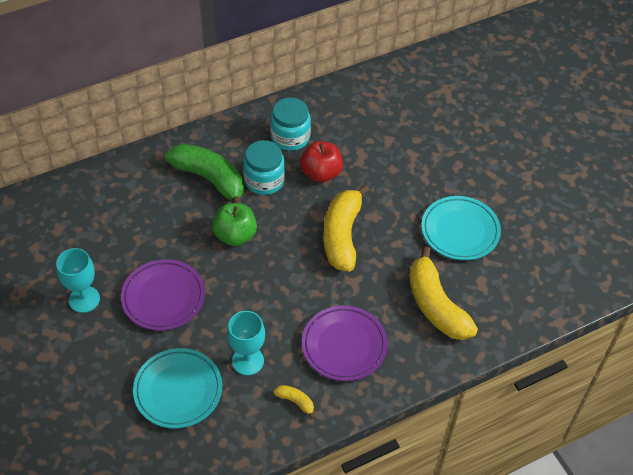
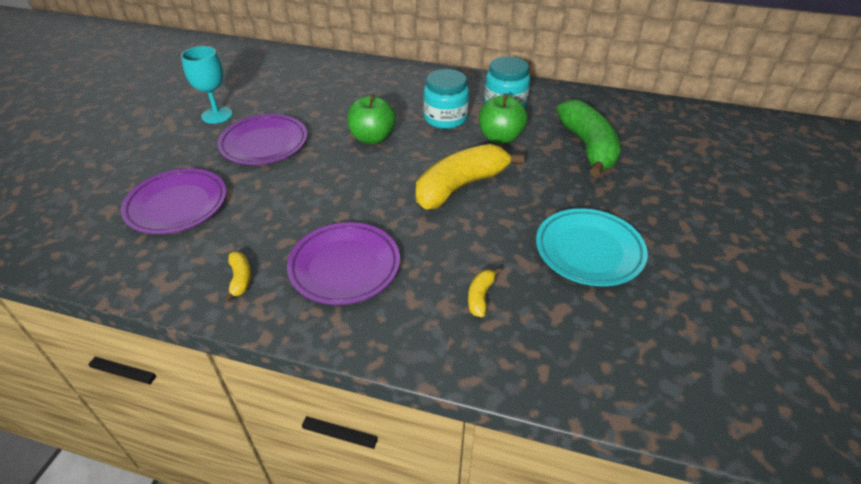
camera: 45 degrees right, 10 degrees down
turquoise plate [133,348,222,428] -> purple plate [121,169,227,234]
green banana [165,144,244,204] -> green banana moved to [557,99,621,177]
turquoise goblet [227,311,265,375] -> none
red apple [300,141,343,182] -> green apple [479,94,528,144]
yellow banana [409,247,478,340] -> yellow banana [468,268,501,317], size x0.42

